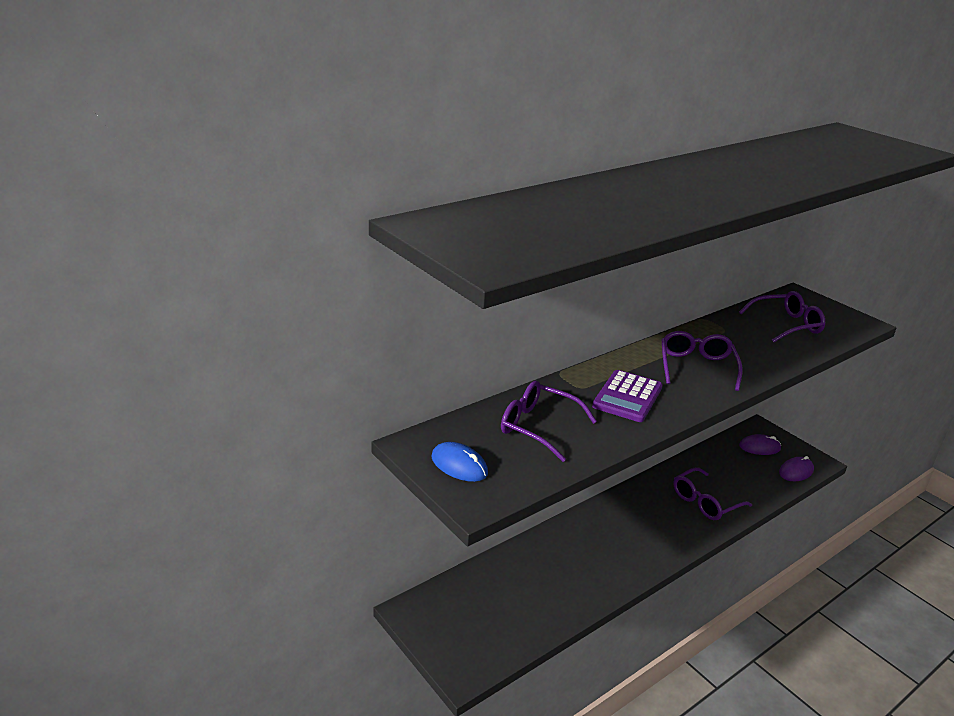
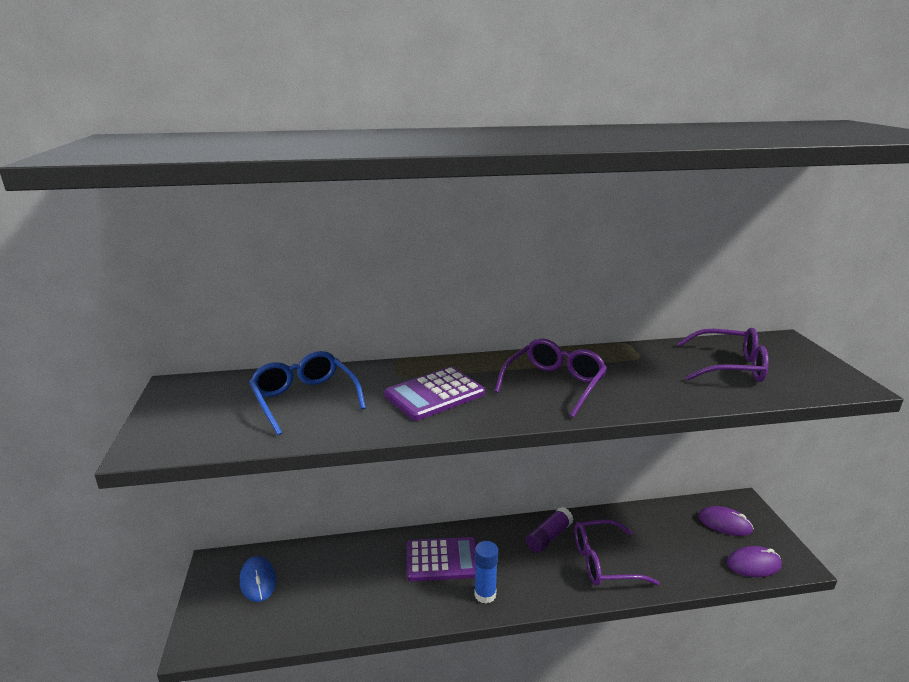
camera: 30 degrees right, 5 degrees down
blue mouse [431,442,488,482] -> blue mouse moved to [240,556,276,602]
purple glasses [501,381,597,462] -> blue glasses [249,351,366,435]
none -> purple calculator [407,537,476,581]
none -> blue glue stick [474,541,498,604]
none -> purple glue stick [526,507,573,553]

